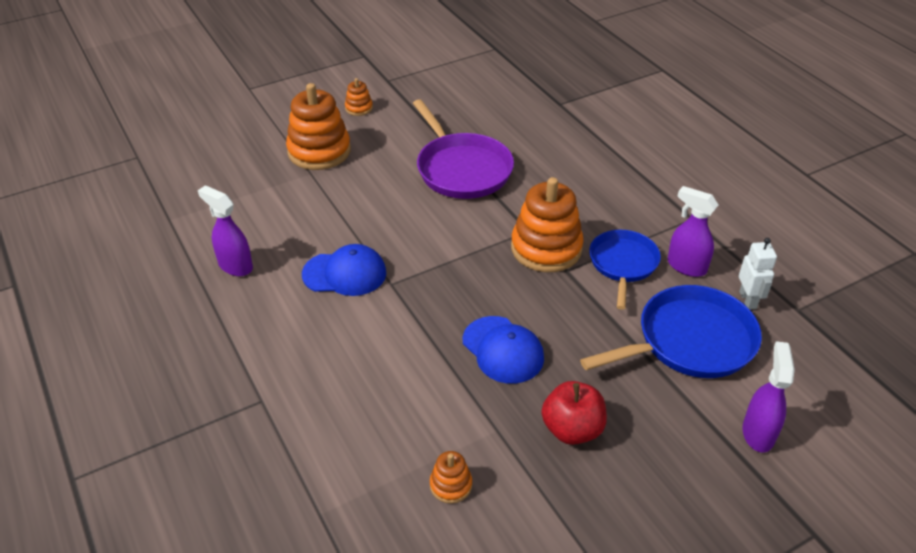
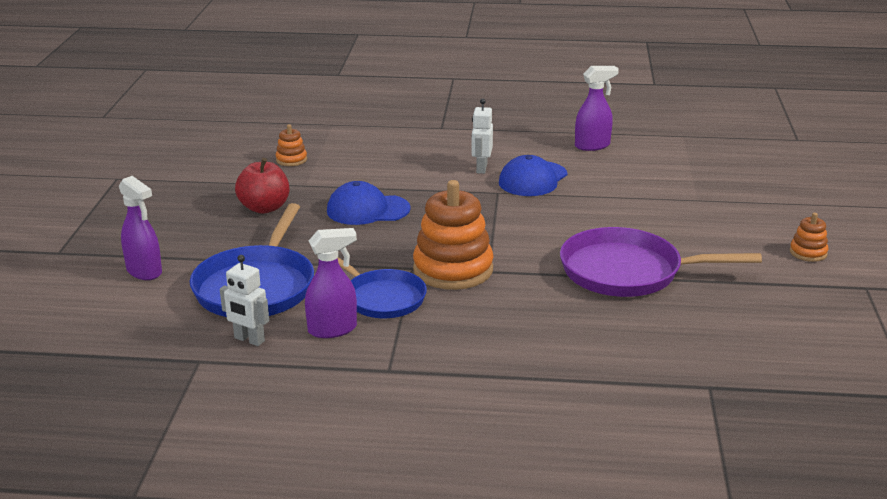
camera: 125 degrees right, 15 degrees down
orange stacking toy [286,83,351,170] -> none
none -> white robot [471,99,493,174]

